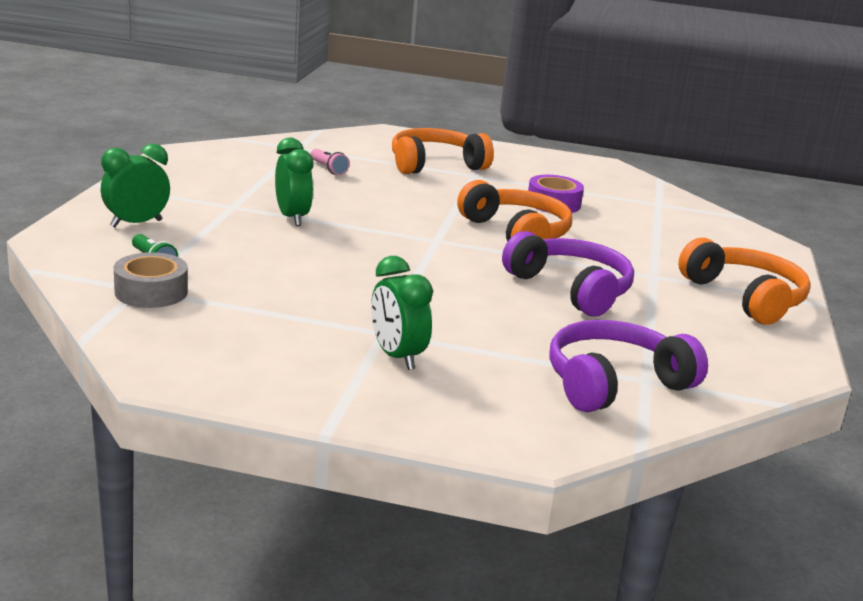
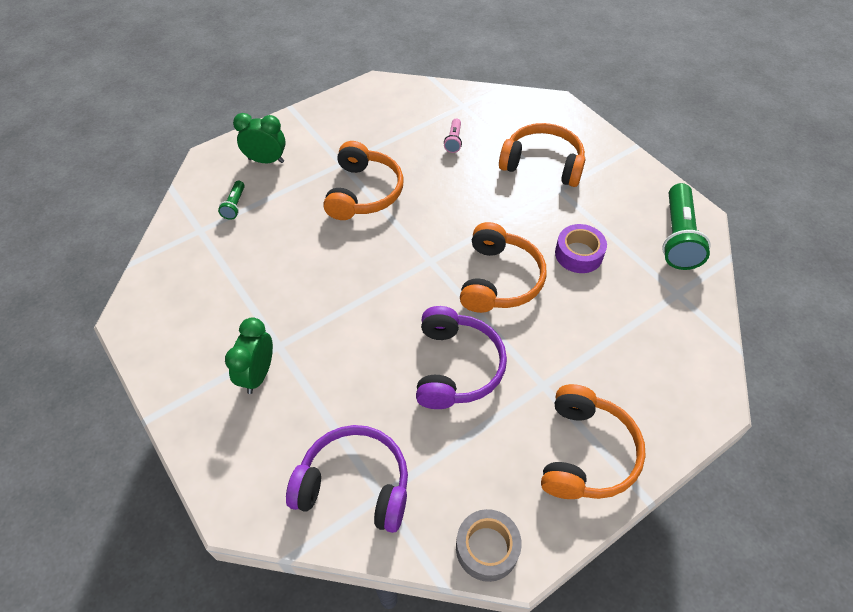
camera: 45 degrees right, 30 degrees up
grey tape [114,252,188,308] -> grey tape moved to [456,509,522,582]
green clock [275,138,313,226] -> orange headphones [323,141,403,220]
none -> green flashlight [662,183,711,270]

